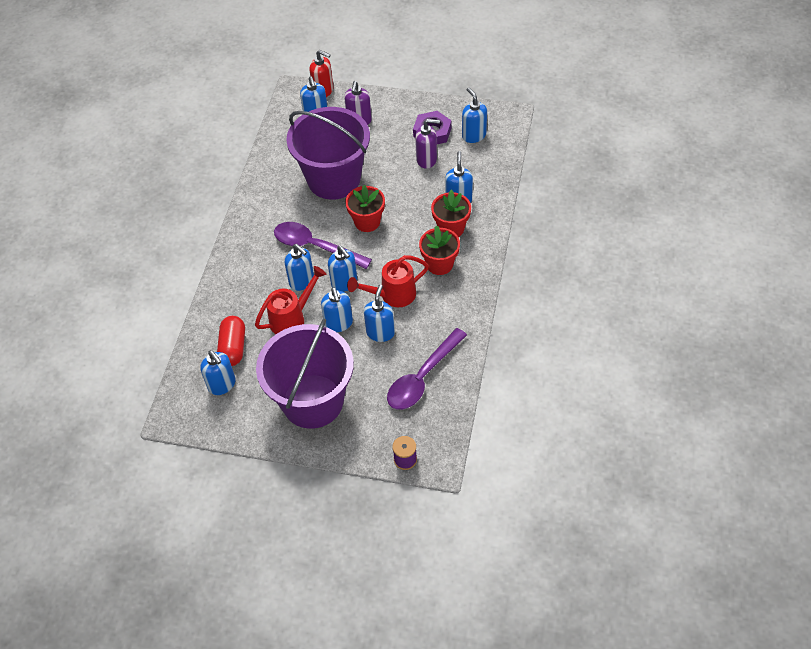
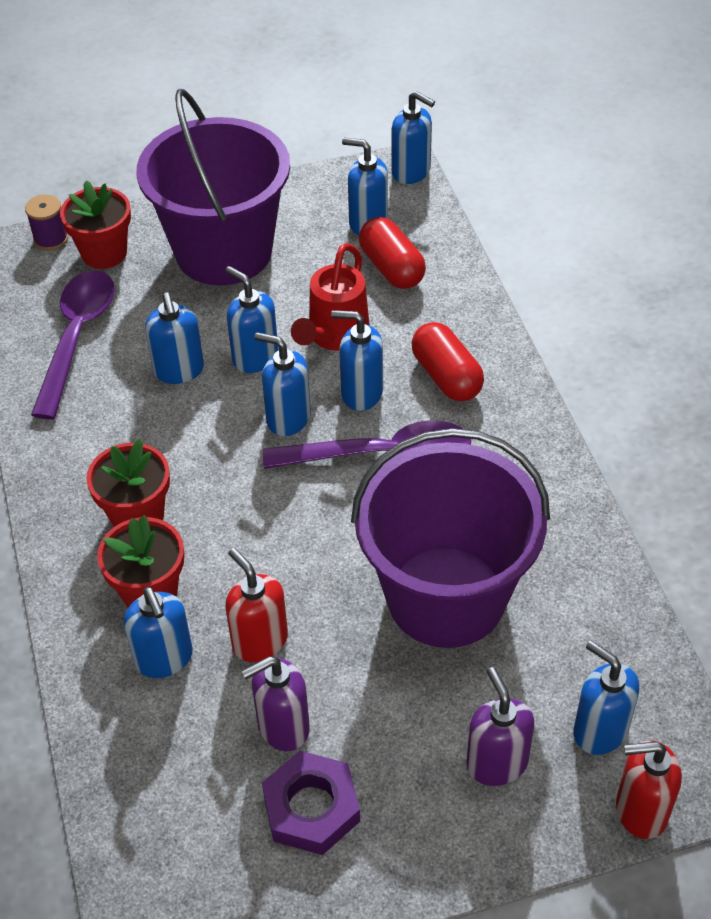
camera: 150 degrees right, 5 degrees down
red flower pot [345,185,385,232] -> red flower pot moved to [60,181,131,269]
red watering can [347,255,429,307] -> none
blue soap dispenser [462,88,487,143] -> blue soap dispenser moved to [392,91,435,184]
none -> red soap dispenser [225,548,288,662]
none -> red capsule [412,322,484,401]

